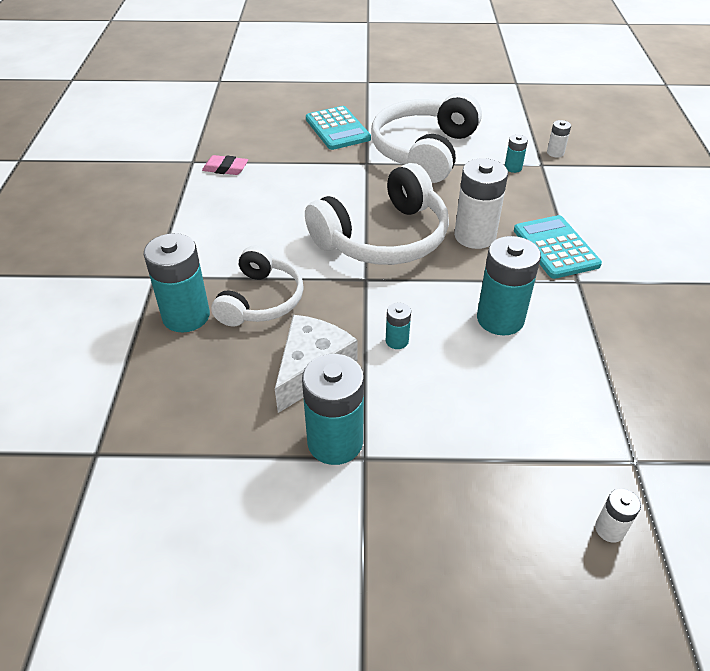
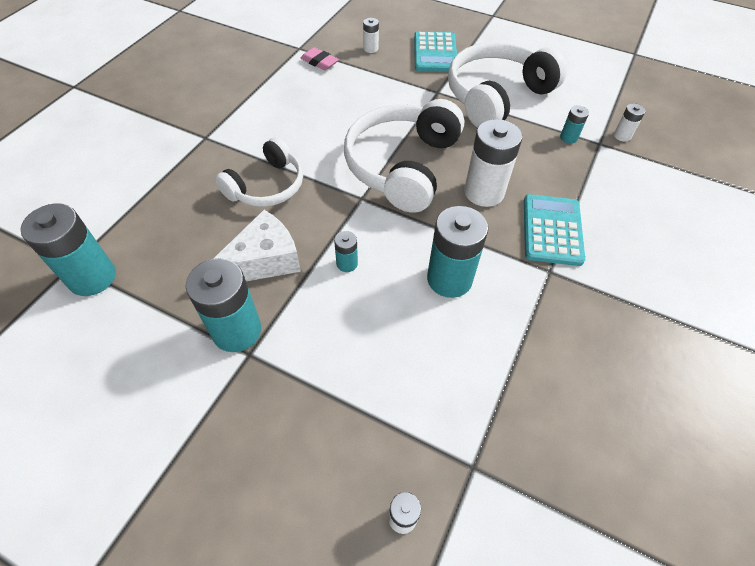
camera: 25 degrees right, 10 degrees up
turquoise battery [144,233,210,333] -> turquoise battery moved to [20,203,116,296]
white headphones [305,163,449,265] -> white headphones turned 120 degrees clockwise [344,99,464,213]
none -> white battery [363,18,379,53]

